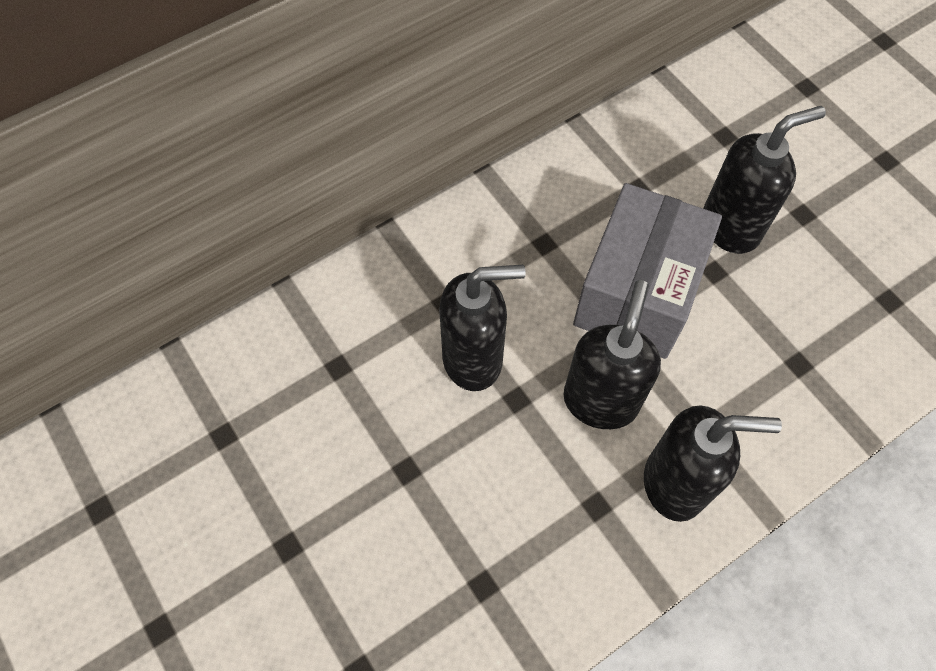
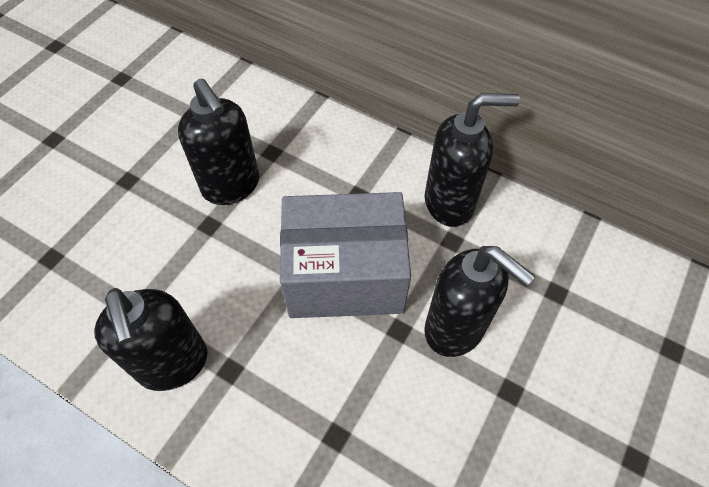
camera: 65 degrees right, 5 degrees down
black soap dispenser [563,280,661,429] -> black soap dispenser moved to [425,93,520,227]

